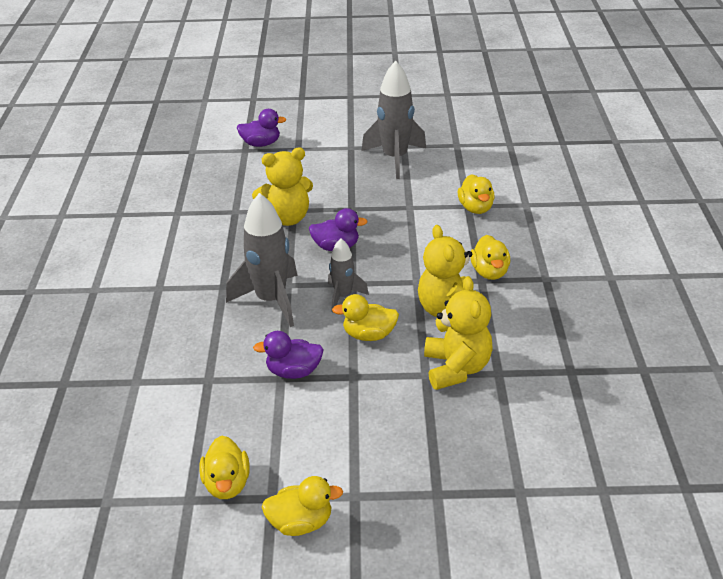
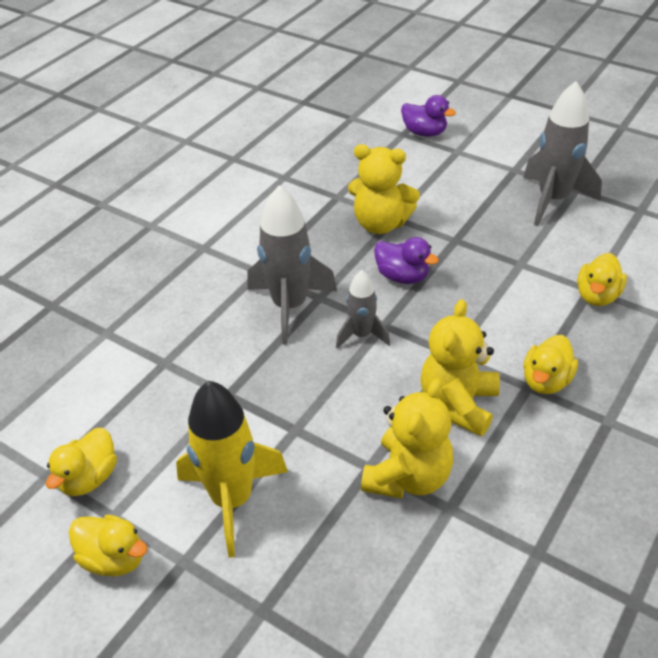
camera: 35 degrees right, 5 degrees up
purple duck [253,331,323,379] -> none
yellow duck [332,294,399,341] -> none
none -> yellow rocket [176,381,288,558]

